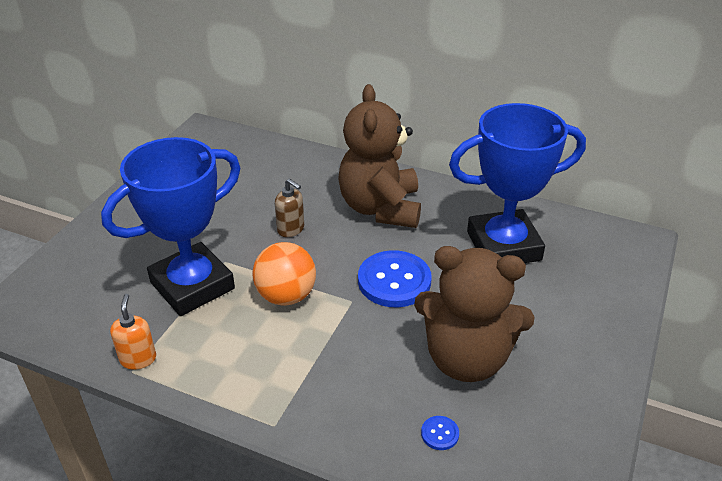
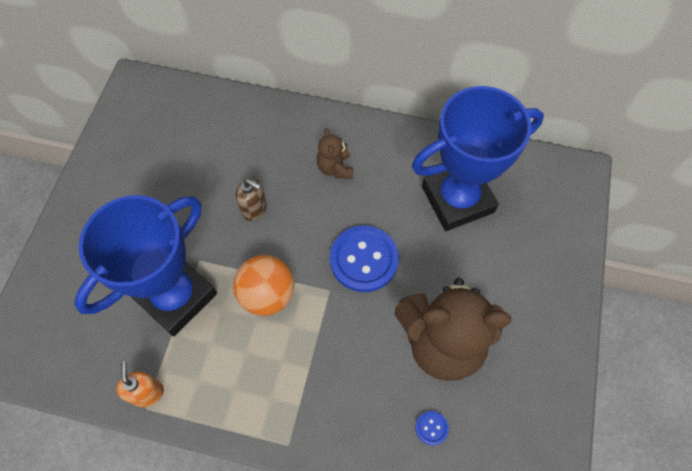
camera: 10 degrees left, 25 degrees up
brown teddy bear [338,84,421,228] -> brown teddy bear [317,128,353,179], size x0.45

